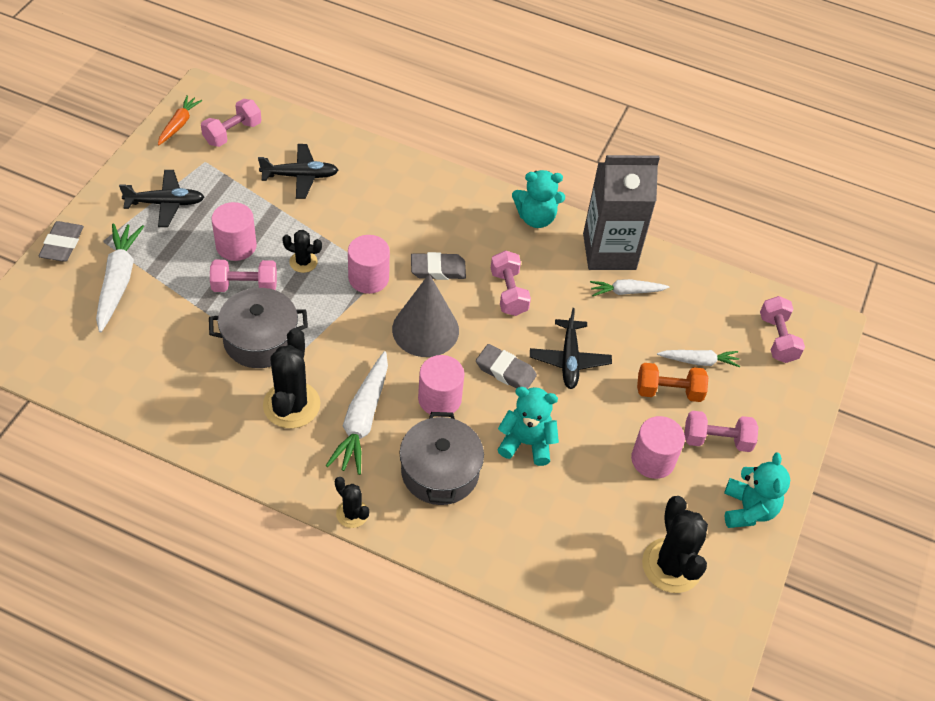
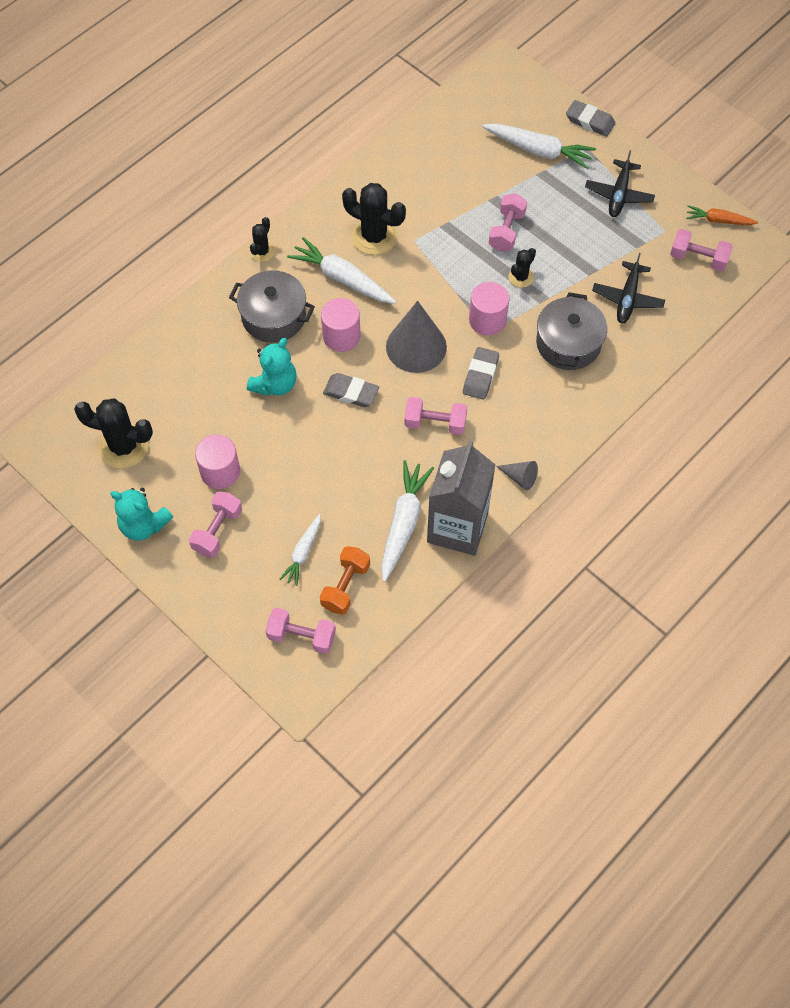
camera: 115 degrees right, 10 degrees up
orange carrot [158,95,202,146] -> orange carrot turned 150 degrees clockwise [686,205,758,225]
pink dumbbell [201,99,262,147] -> pink dumbbell turned 45 degrees counterclockwise [670,229,733,271]
grey pot [209,288,308,368] -> grey pot moved to [536,292,607,370]
pink cylinder [211,202,257,261] -> none
black cactus [335,477,370,528] -> black cactus turned 45 degrees counterclockwise [250,217,275,262]
grey eraser [476,344,537,389] -> grey eraser turned 60 degrees clockwise [323,373,379,407]
turquoise teddy bear [512,170,565,228] -> grey cone [496,461,538,490]
black plane [530,308,612,389] -> none
white carrot [590,279,670,296] -> white carrot [381,460,434,582], size x1.67
orange dumbbell [637,363,708,402] -> orange dumbbell moved to [320,546,370,615]

